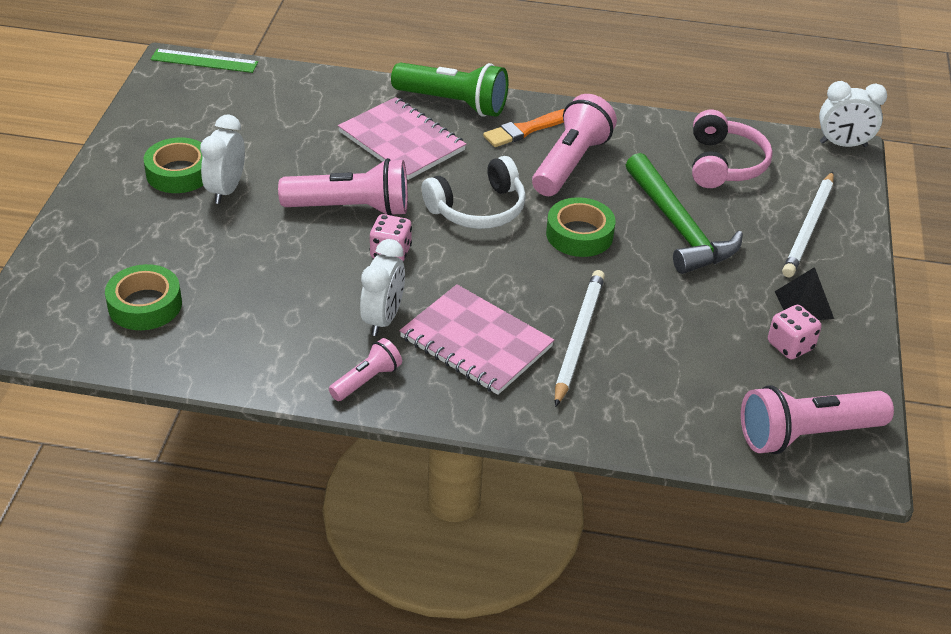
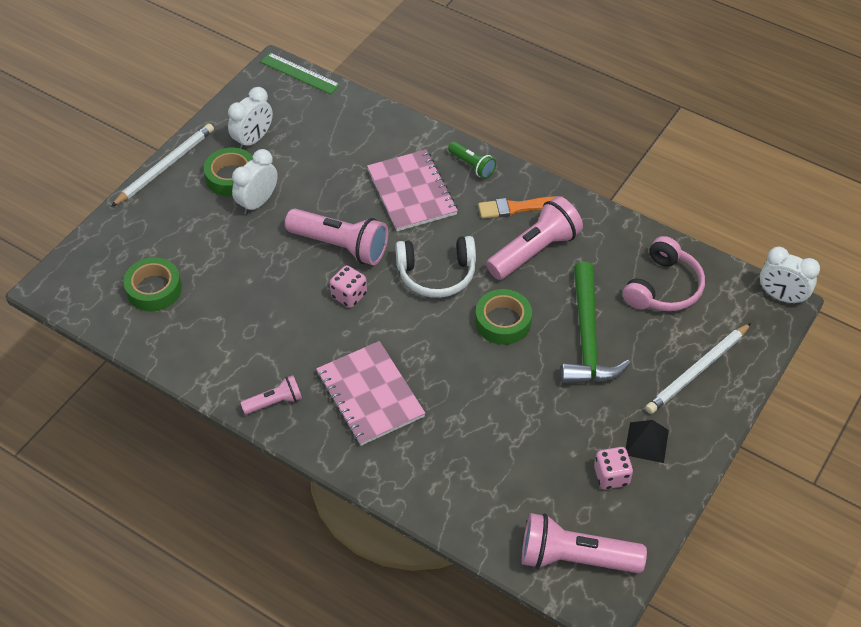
camera: 25 degrees right, 10 degrees up
white clock [360,239,405,336] -> white clock moved to [228,87,273,149]
green flashlight [391,62,508,117] -> green flashlight [448,141,496,179], size x0.54
white pencil [555,270,605,407] -> white pencil moved to [111,123,214,207]

